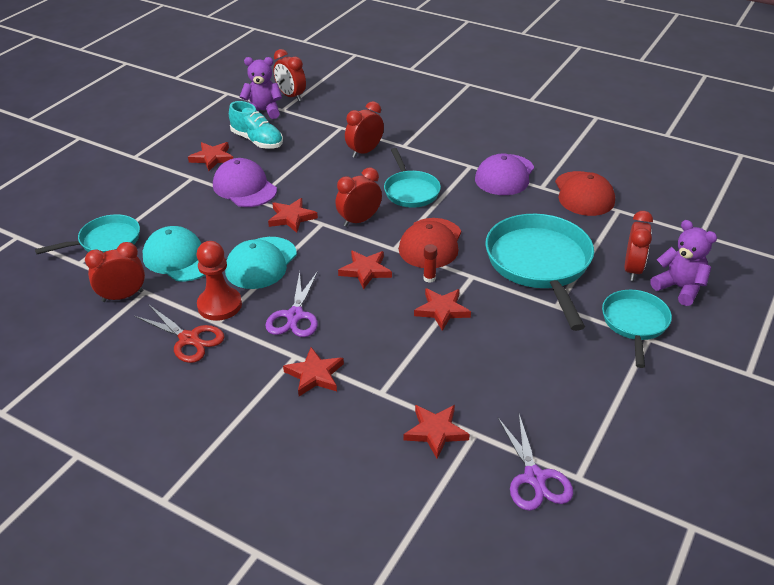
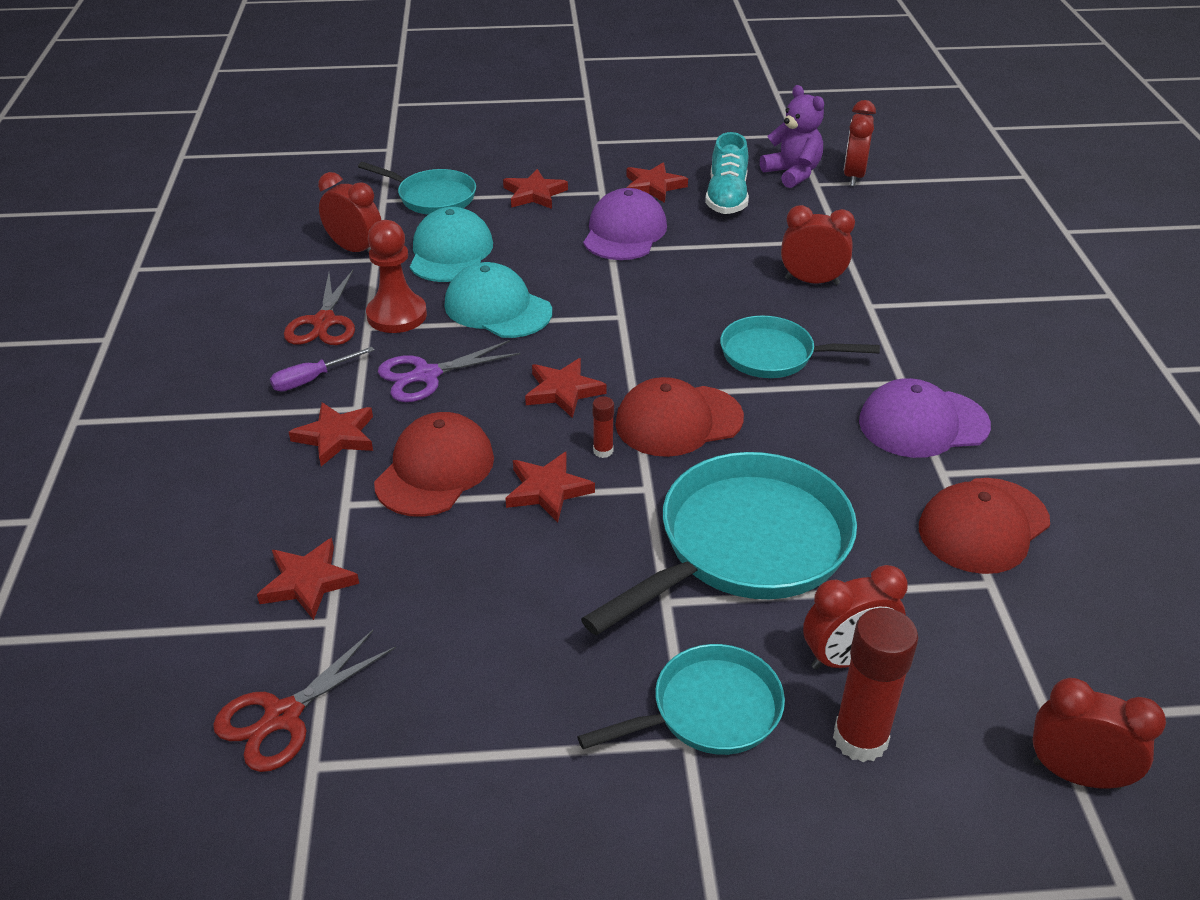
camera: 55 degrees right, 0 degrees up
turquoise cap [225,237,297,289] -> turquoise cap turned 45 degrees clockwise [445,262,552,338]
red star [268,198,318,233] -> red star moved to [503,169,568,209]
red clock [335,167,382,227] -> red clock moved to [1033,678,1166,790]
turquoise pan [384,148,441,208] -> turquoise pan turned 60 degrees clockwise [720,316,880,378]
purple scissors [498,414,573,511] -> red scissors [213,630,396,772]
purple teddy bear [650,220,717,306] -> red glue stick [833,608,918,762]
none -> purple screwdriver [270,347,374,392]
none -> red cap [374,412,494,517]

